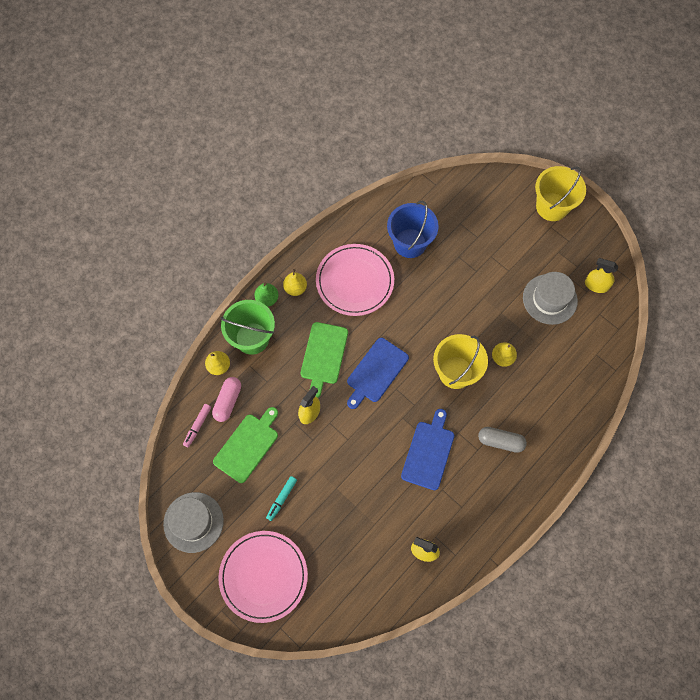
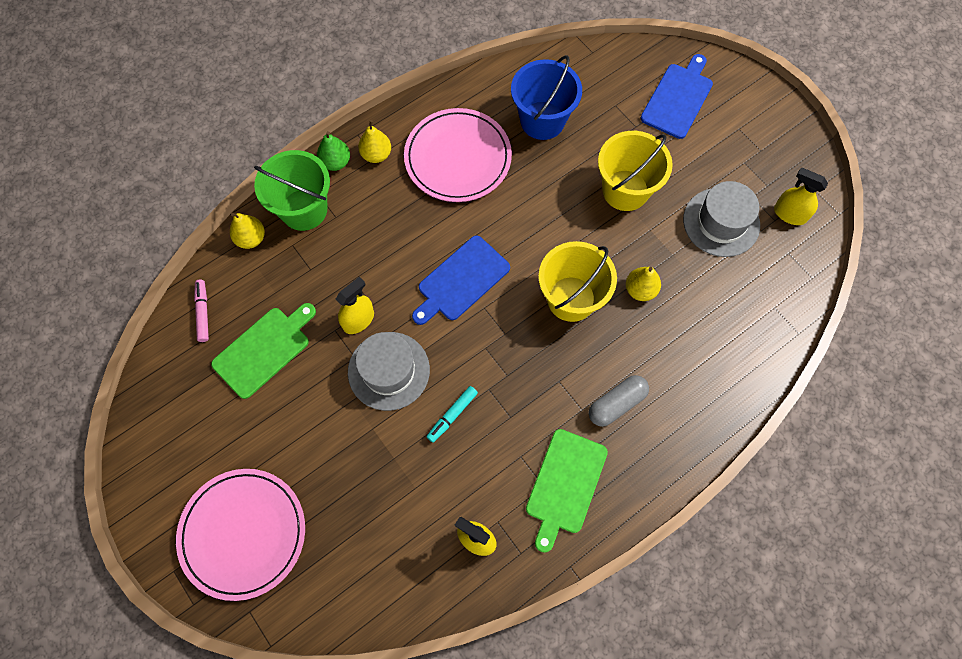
camera: 10 degrees right, 0 degrees up
grey hat [163,492,224,553] -> grey hat moved to [348,332,430,411]
pink marker [183,404,211,448] -> pink marker turned 135 degrees clockwise [194,280,209,342]
pink capsule [212,377,241,422] -> none
turquoise marker [266,476,297,521] -> turquoise marker moved to [426,386,478,443]
green cutting board [301,322,348,398] -> green cutting board moved to [526,429,608,553]
blue cutting board [401,409,454,490] -> blue cutting board moved to [641,54,713,139]
grey capsule [478,427,527,453] -> grey capsule turned 60 degrees counterclockwise [589,375,649,427]
yellow bucket [535,166,586,221] -> yellow bucket moved to [598,131,673,211]

